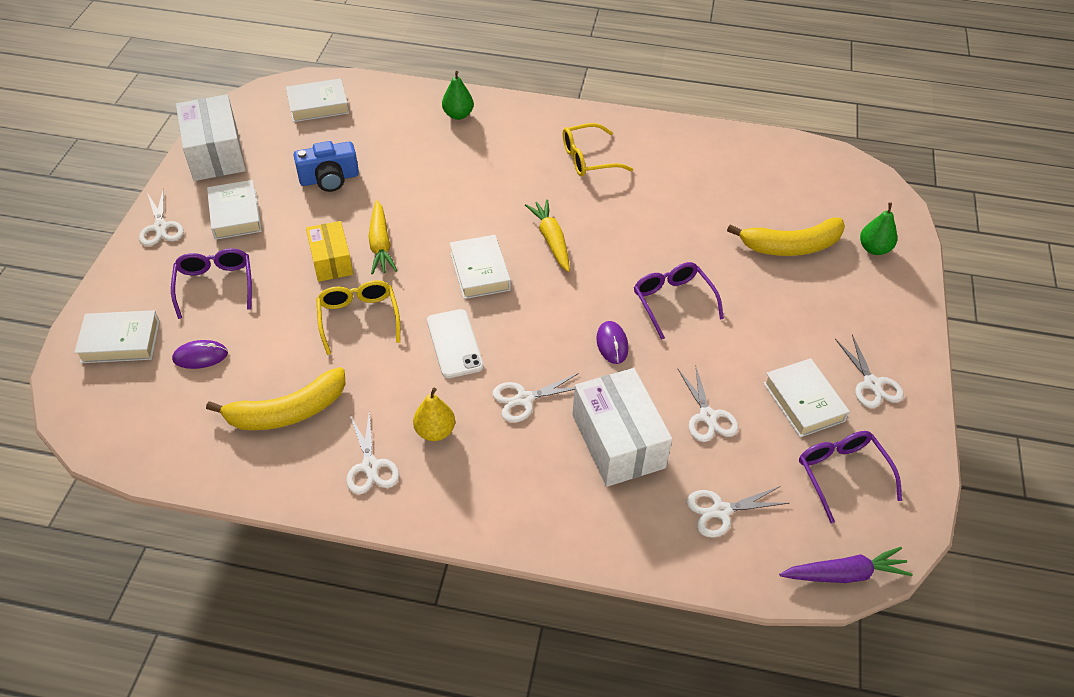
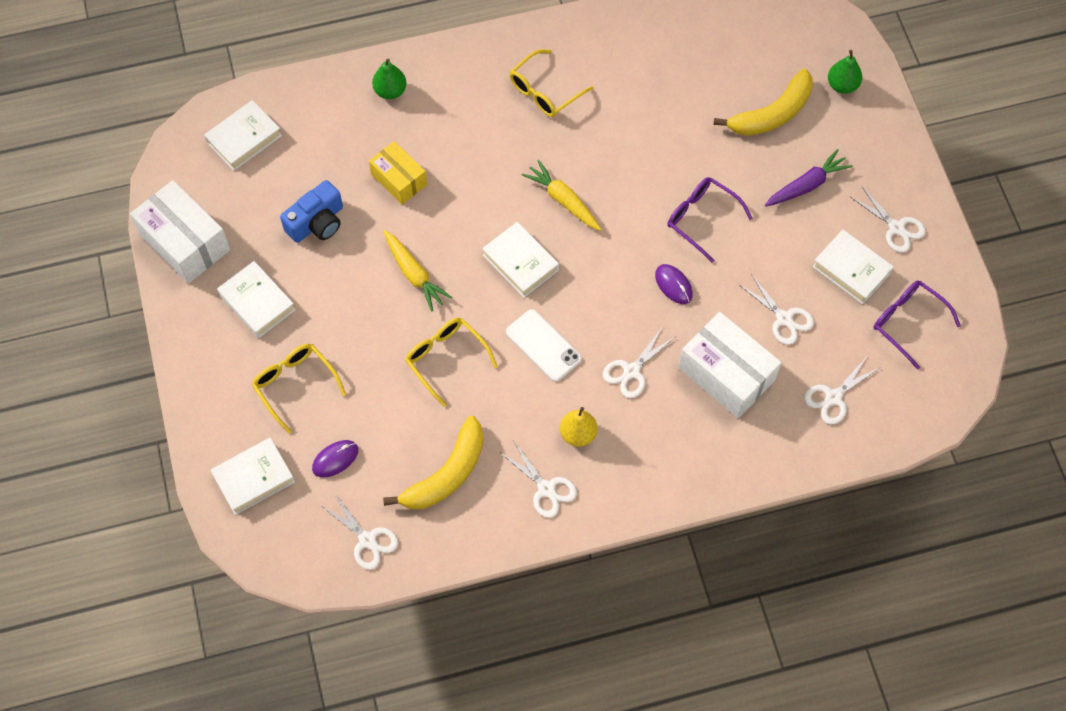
camera: 25 degrees left, 15 degrees up
white scissors [139,188,184,246] -> white scissors moved to [320,493,398,570]
purple glasses [171,248,252,319] -> yellow glasses [252,344,346,434]
yellow box [306,221,353,282] -> yellow box moved to [369,141,427,205]
purple carrot [779,547,913,583] -> purple carrot moved to [765,149,853,207]

